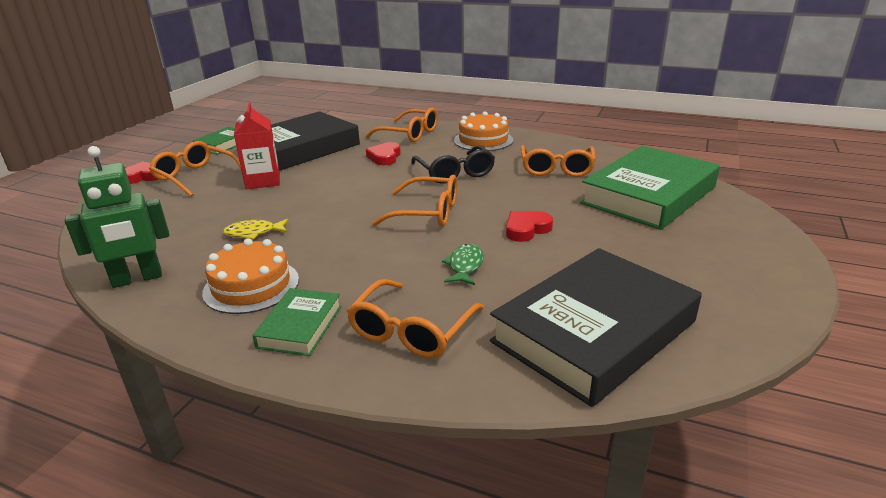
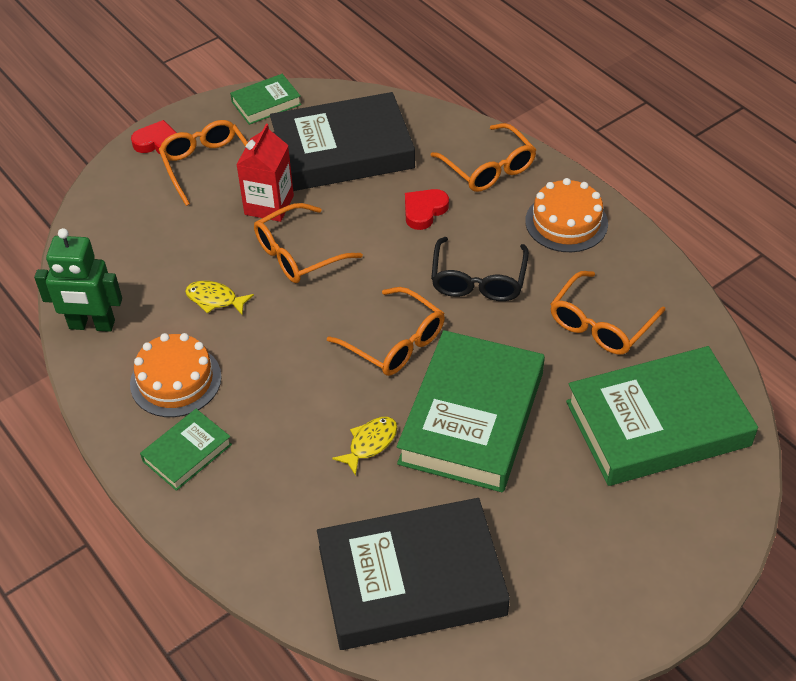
camera: 30 degrees right, 20 degrees up
orange glasses [347,279,484,358] -> orange glasses moved to [254,203,363,283]
green fish [442,244,483,285] -> yellow fish [332,417,397,476]
red heart [506,211,553,242] -> green book [397,330,545,492]

